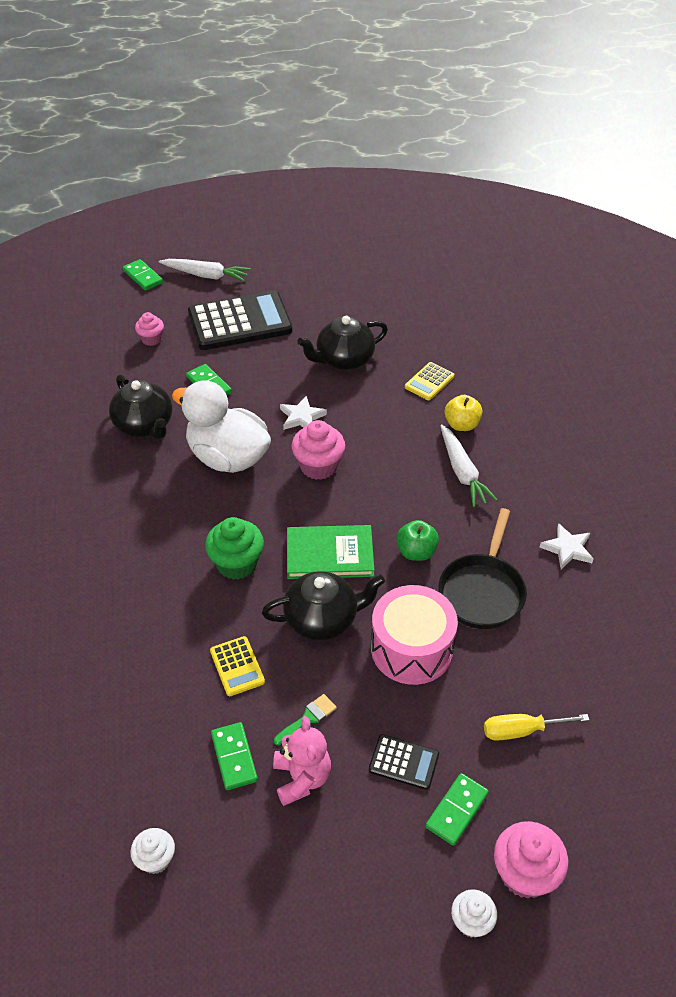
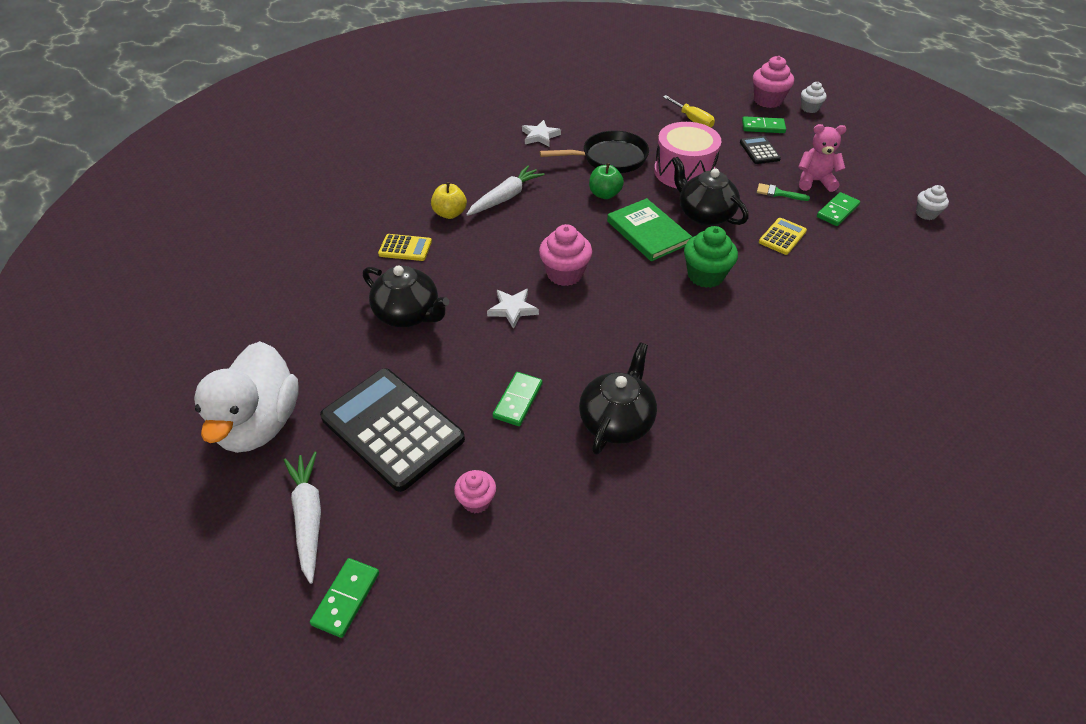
camera: 120 degrees left, 0 degrees up
white duck [172,380,271,473] -> white duck moved to [194,341,299,453]
pink teddy bear [273,716,331,806] -> pink teddy bear turned 45 degrees clockwise [798,124,847,192]

